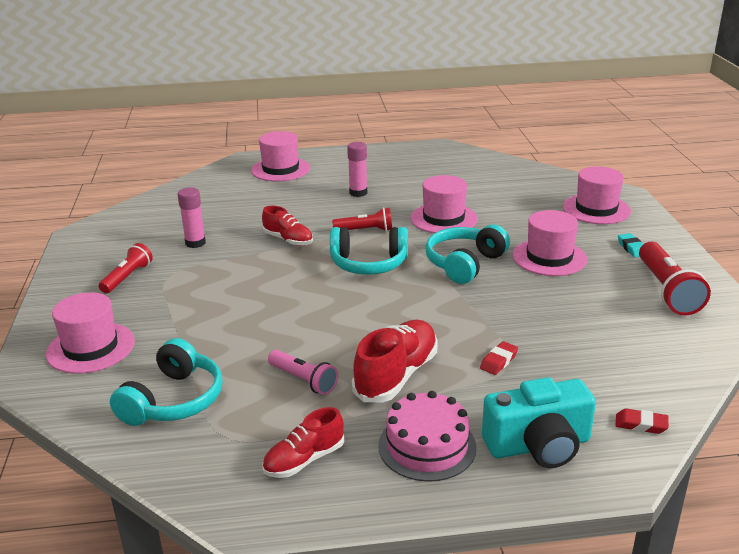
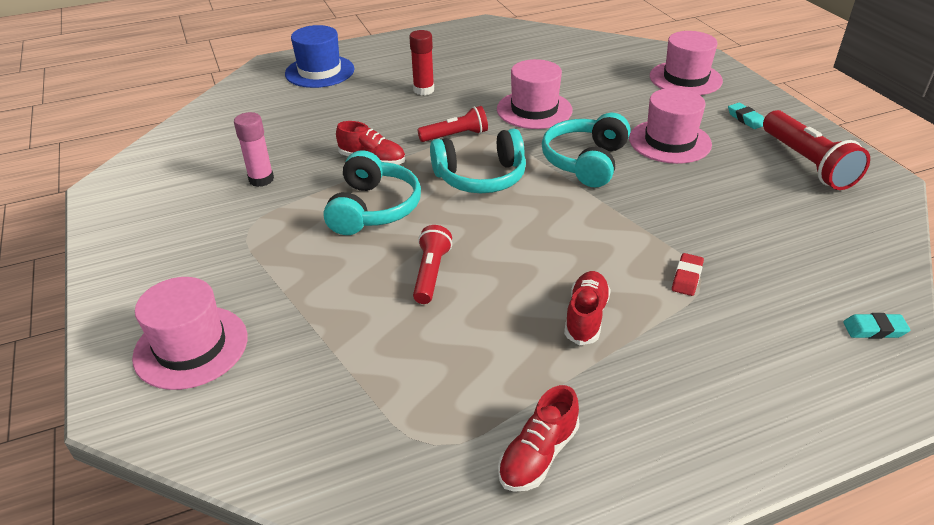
camera: 15 degrees left, 10 degrees up
red flashlight [99,243,153,293] -> red flashlight moved to [413,225,452,304]
turquoise headphones [110,338,223,426] -> turquoise headphones moved to [324,150,421,235]
pink hat [251,131,310,181] -> blue hat [285,25,354,88]
pink flashlight [268,350,338,395] -> none
pink glue stick [347,142,367,197] -> red glue stick [409,30,434,95]
red shoe [352,320,438,402] -> red shoe [564,271,611,345], size x0.64
pink cake [378,391,477,482] -> none
turquoise camera [482,377,596,468] -> none
red eraser [615,409,669,434] -> turquoise eraser [843,313,910,339]

